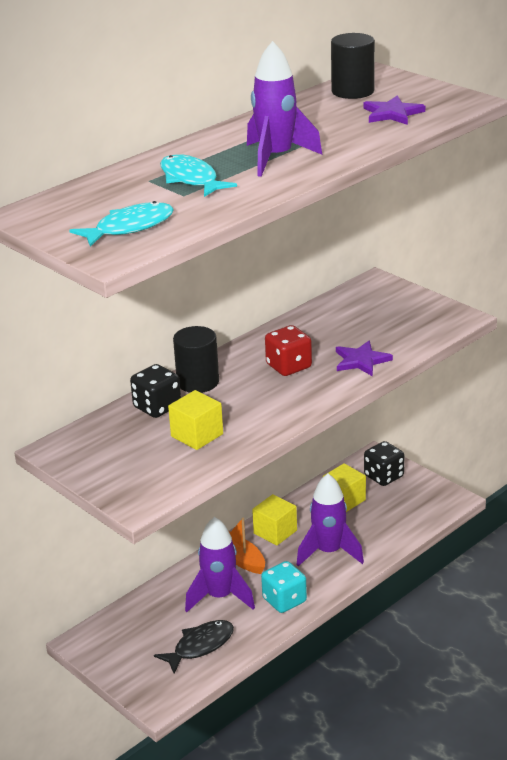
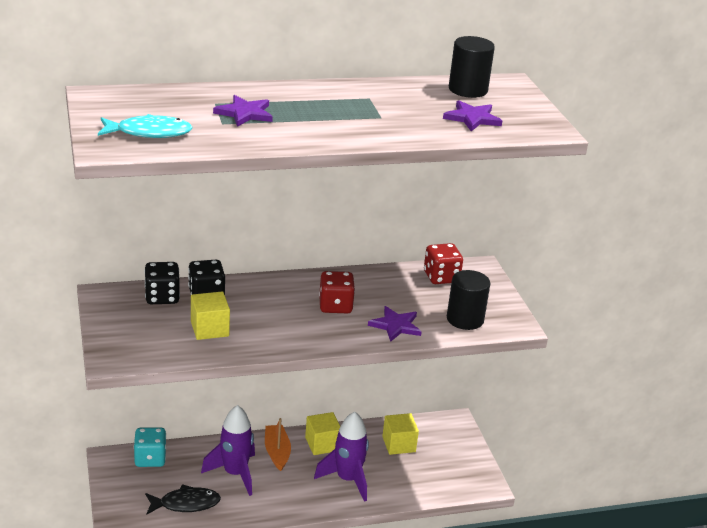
camera: 25 degrees right, 0 degrees up
turquoise fish [160,154,237,197] -> purple star [213,95,273,127]
black cylinder [173,326,219,393] -> black cylinder moved to [447,270,490,330]
purple rocket [247,41,322,177] -> none
turquoise dice [261,561,307,613] -> turquoise dice moved to [134,428,166,467]
black dice [364,441,404,486] -> black dice moved to [144,262,180,304]
none -> red dice [424,243,463,284]

